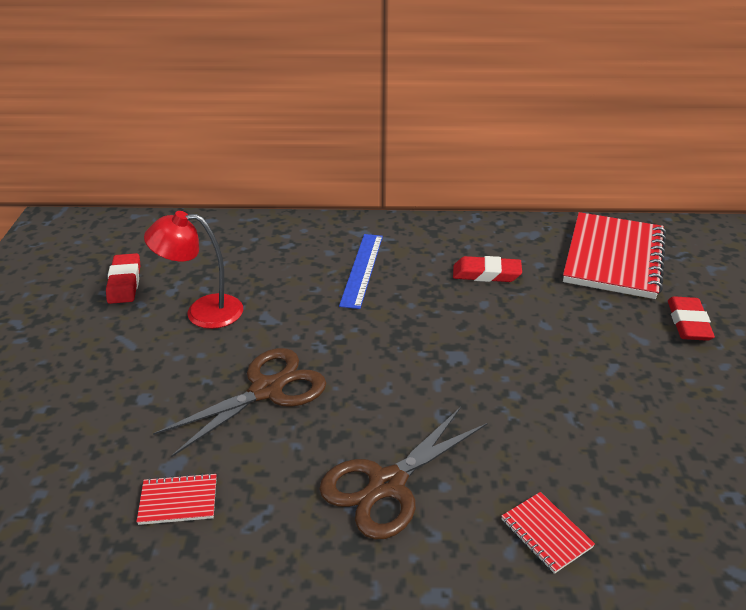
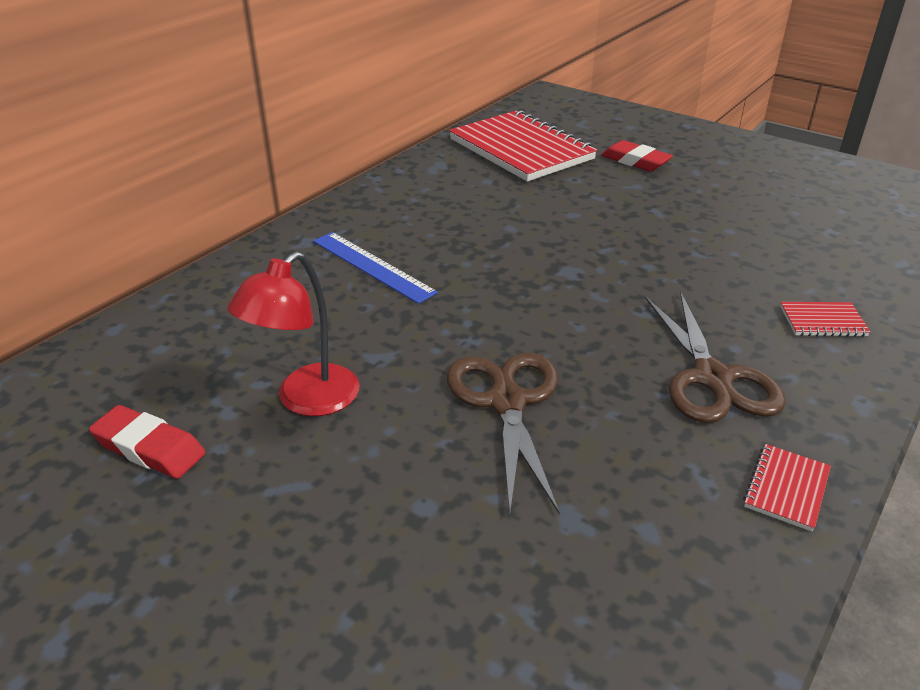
camera: 55 degrees left, 0 degrees up
red notebook [136,473,217,525] -> red notebook moved to [743,444,831,531]
red eraser [453,256,522,282] -> none

